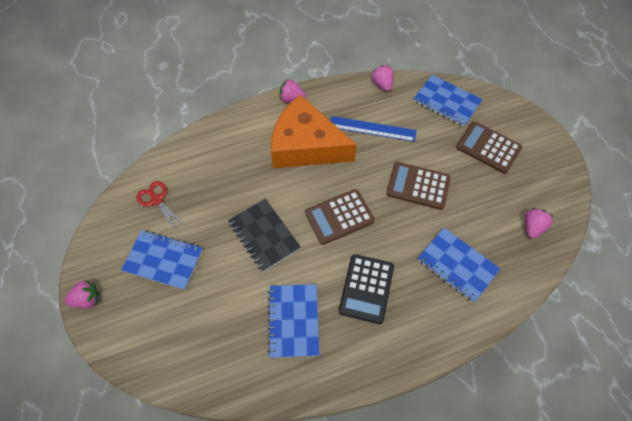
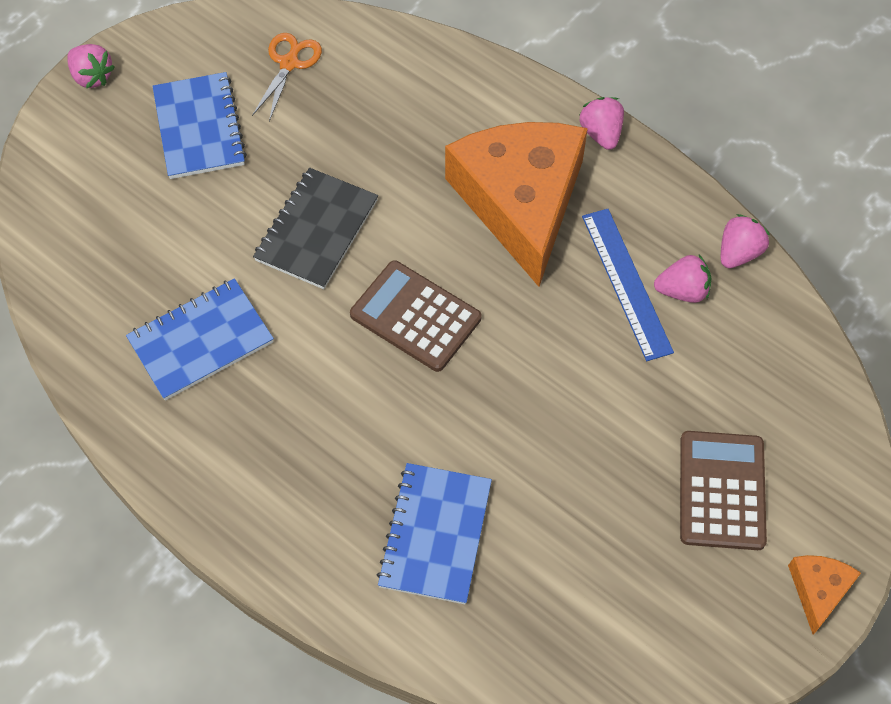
camera: 60 degrees right, 0 degrees up
red scissors [136,181,184,231] -> orange scissors [252,33,322,121]
black calculator [339,254,394,324] -> none
brown calculator [386,162,451,210] -> none
blue notebook [414,75,483,127] -> none
pink strawberry [525,208,553,238] -> pink strawberry moved to [654,255,711,303]
none -> orange cheese [788,555,861,635]

